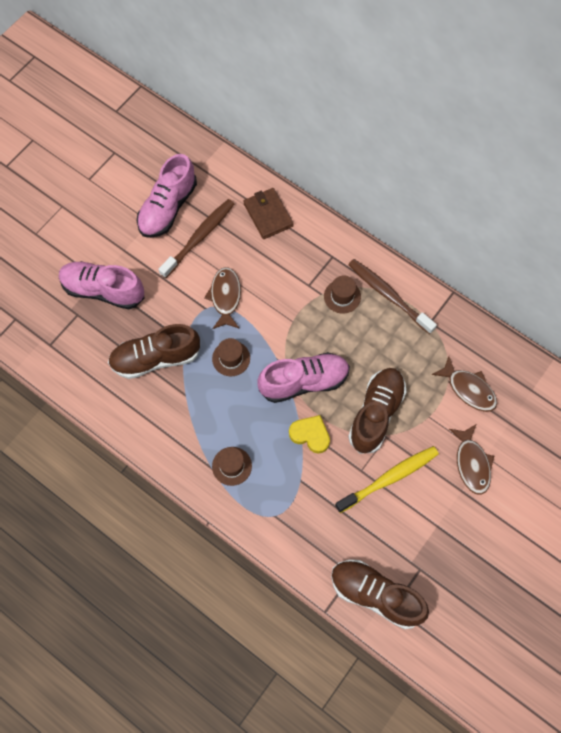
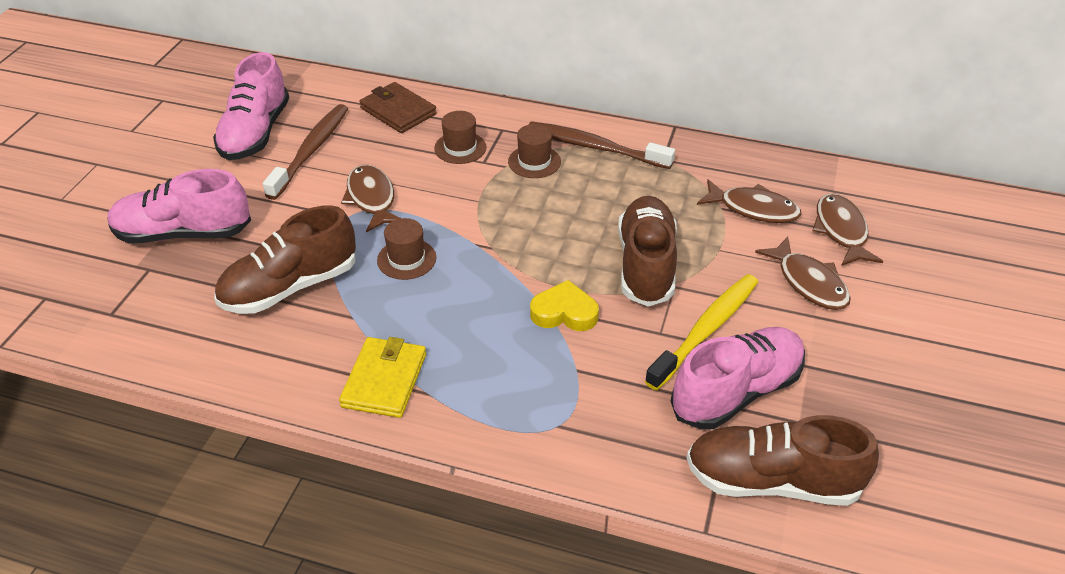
camera: 20 degrees left, 25 degrees down
brown hat [212,447,252,486] -> brown hat moved to [434,111,487,164]
pink shoe [257,352,350,403] -> pink shoe moved to [671,327,805,429]
none -> yellow wallet [339,337,426,418]
none -> brown fish [812,193,883,266]

